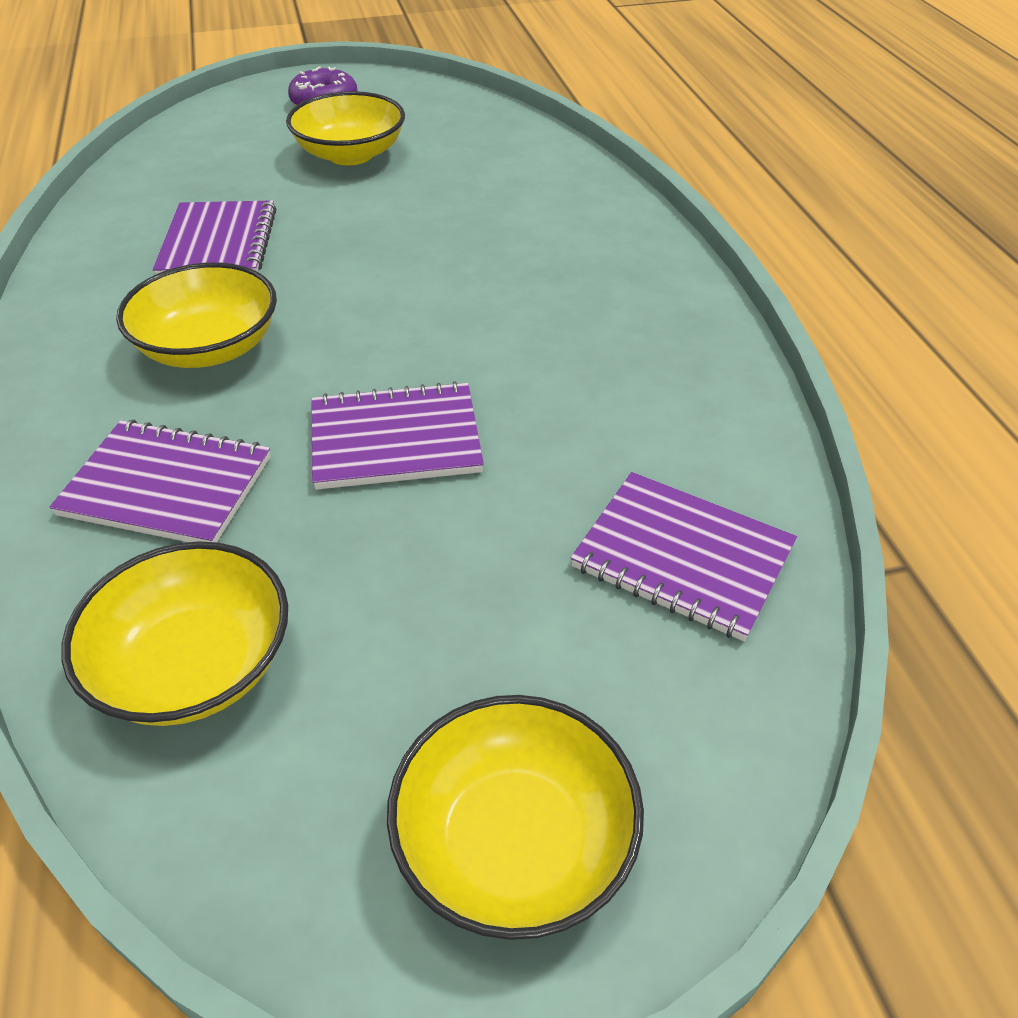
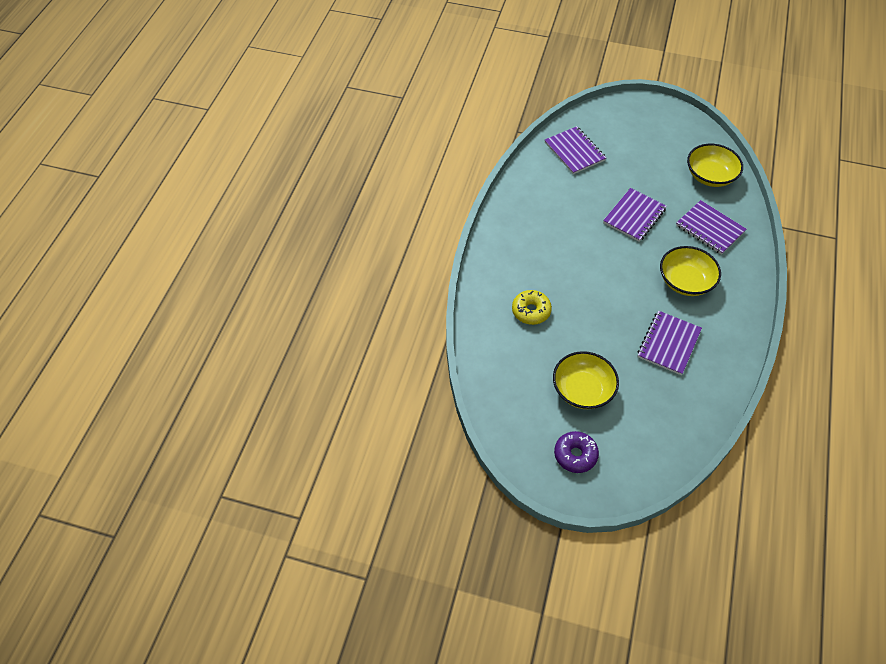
camera: 150 degrees left, 10 degrees up
purple notebook [312,381,484,490] -> purple notebook turned 75 degrees counterclockwise [603,188,667,242]
yellow bowl [387,695,644,940] -> none
none -> yellow donut [512,290,552,325]

